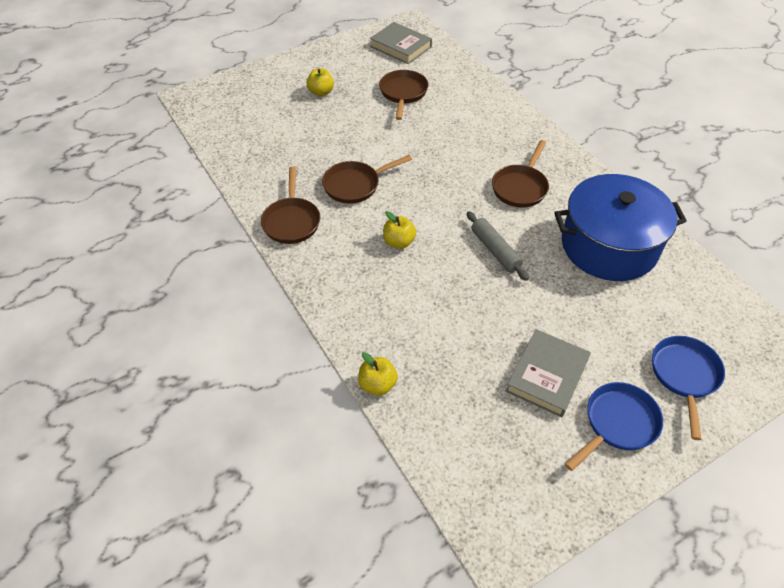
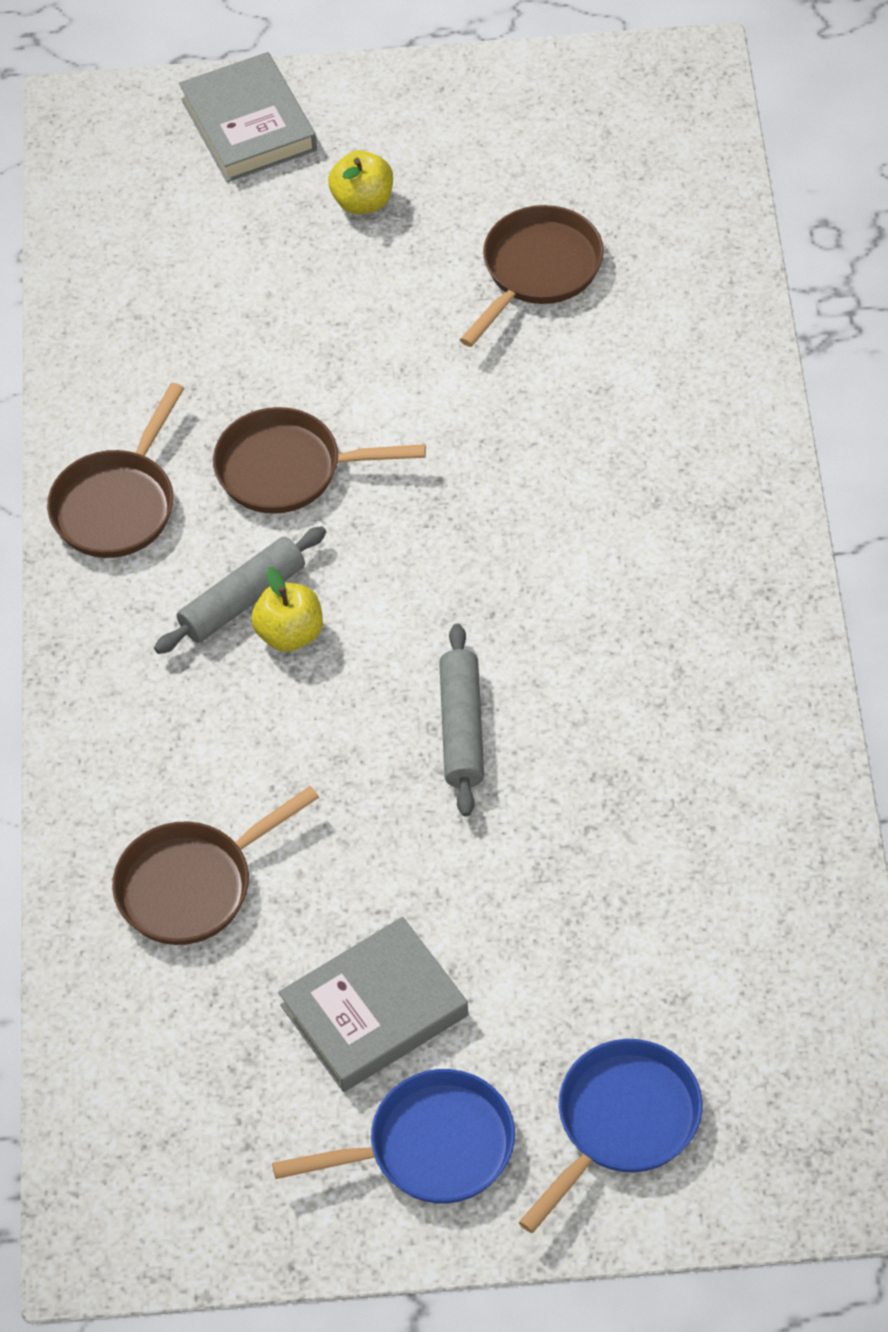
camera: 30 degrees right, 5 degrees up
yellow apple [358,352,398,396] -> none
grey book [370,22,432,64] -> grey book moved to [179,52,317,182]
brown pan [492,140,549,208] -> brown pan moved to [112,786,319,945]
blue pot [554,174,686,281] -> none
none -> grey rolling pin [154,526,326,654]

